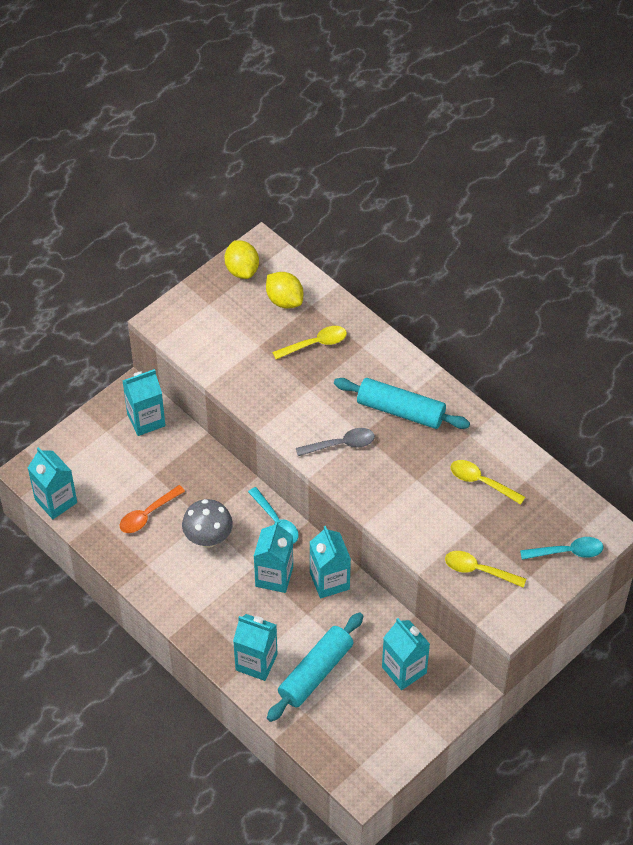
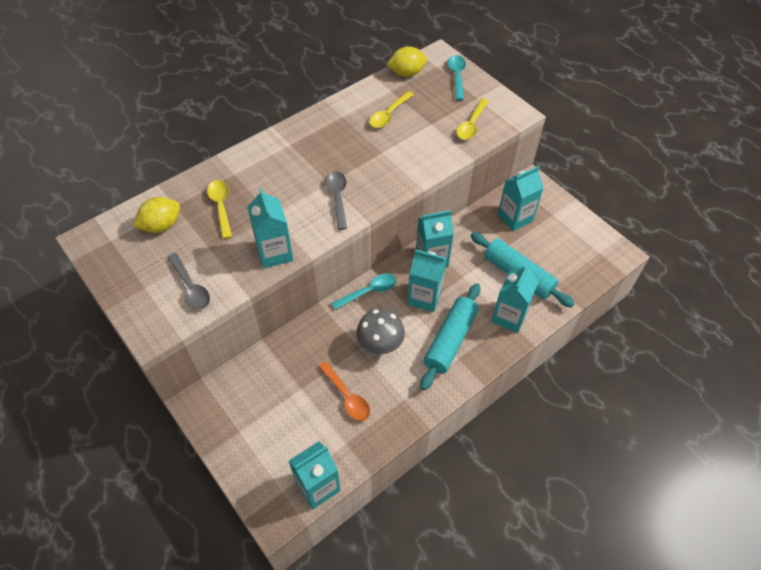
camera: 85 degrees left, 0 degrees up
turquoise carton [122,369,166,436] -> turquoise carton moved to [247,188,293,268]
yellow lemon [224,240,259,279] -> yellow lemon moved to [387,46,427,77]
turquoise rolling pin [334,378,470,429] -> turquoise rolling pin moved to [420,283,481,391]
none -> grey spoon [167,253,210,310]

